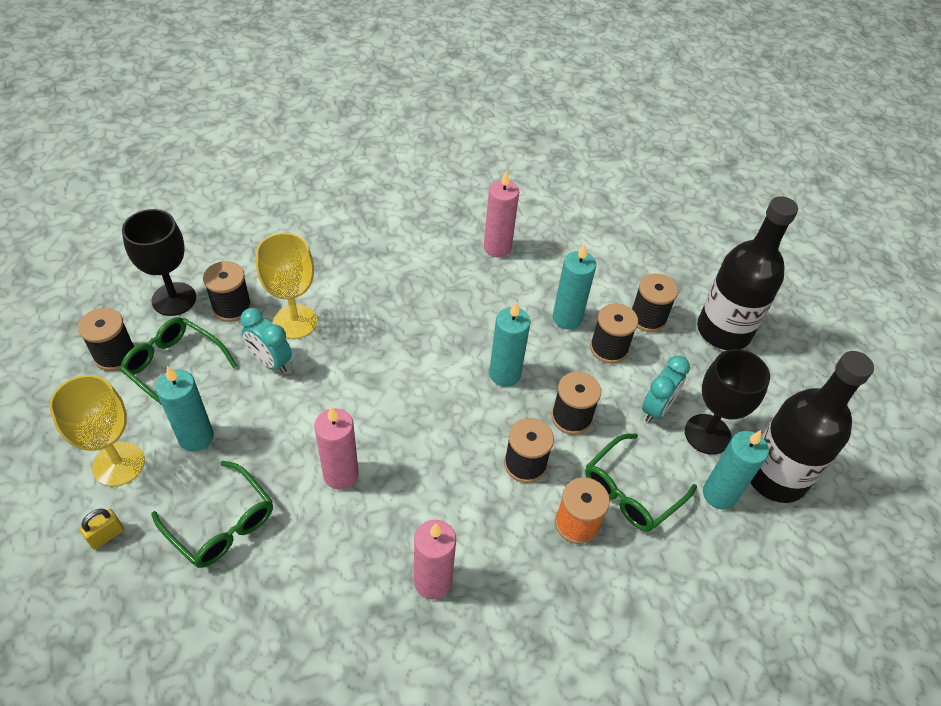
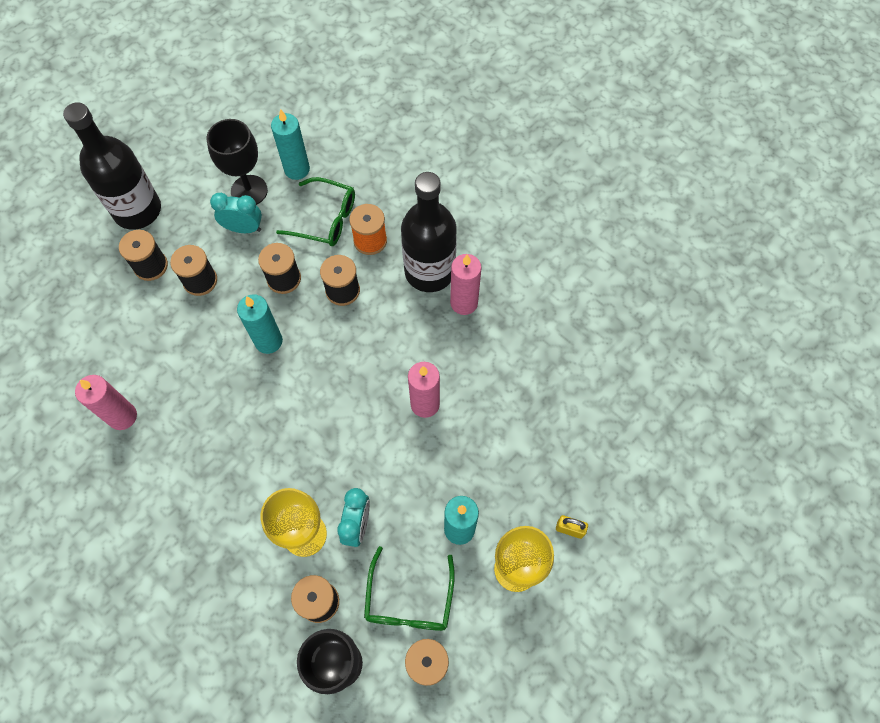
camera: 115 degrees left, 15 degrees up
green glasses [151,461,273,568] -> none
turquoise candle [553,244,596,330] -> none
black bottle [750,351,874,503] -> black bottle moved to [401,172,457,292]

